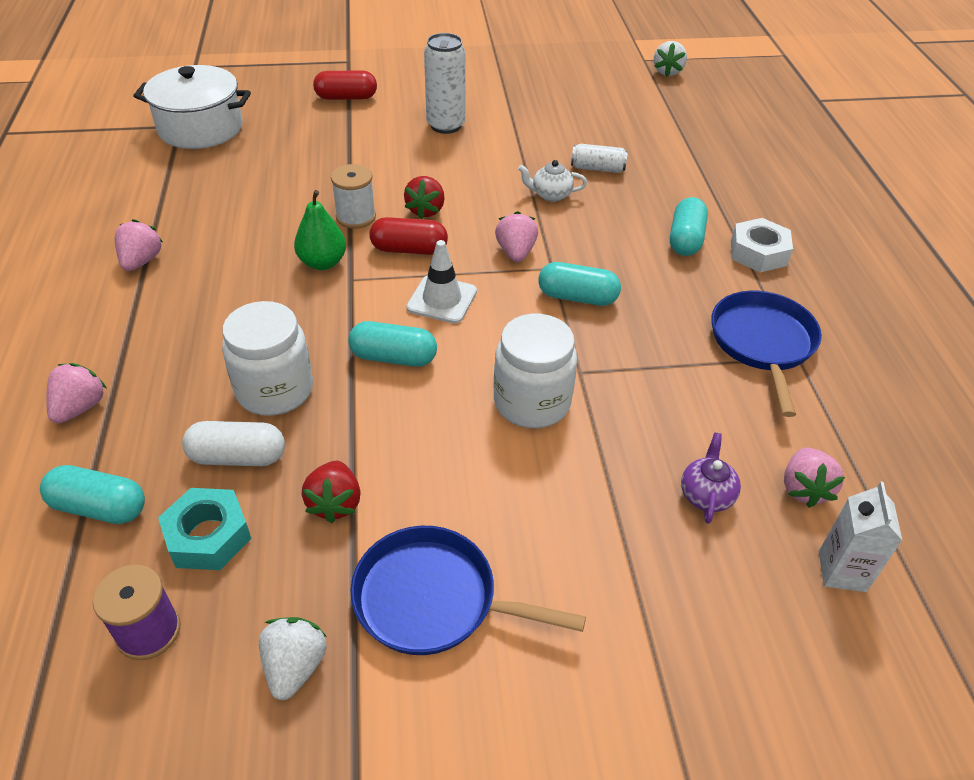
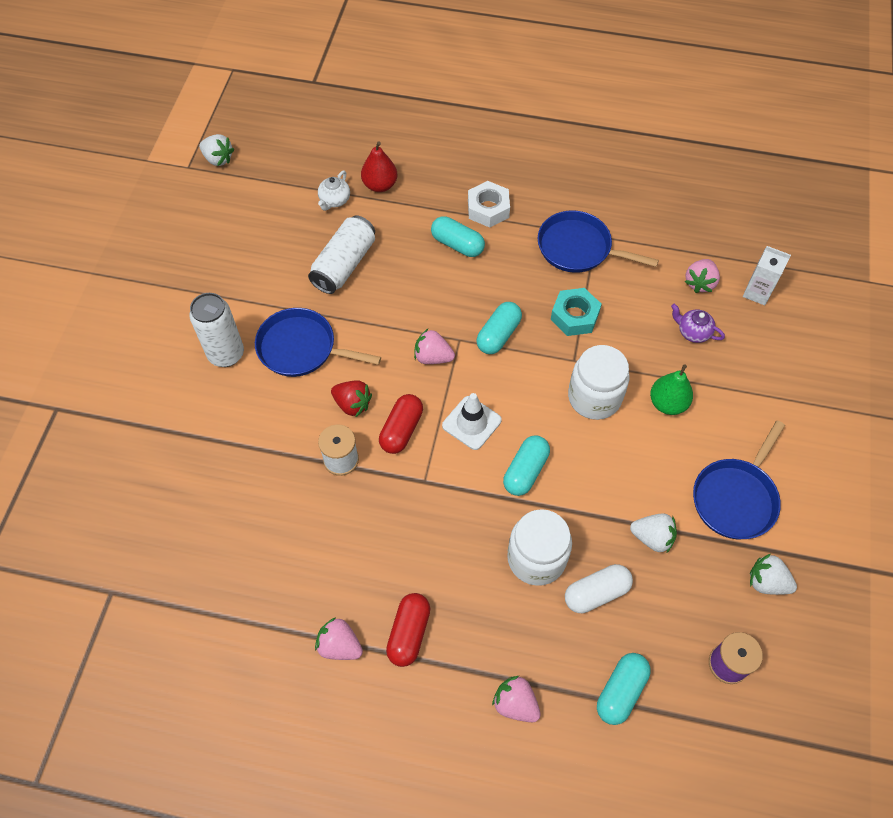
camera: 70 degrees left, 15 degrees up
white pot [133,65,251,149] -> none
turquoise nut [158,488,251,570] -> turquoise nut moved to [551,288,602,336]
white capsule [182,421,285,466] -> white capsule turned 45 degrees clockwise [565,564,633,613]
green pear [294,190,346,270] -> green pear moved to [650,364,693,415]
red strawberry [301,461,361,523] -> white strawberry [630,513,677,553]
red capsule [313,70,377,100] -> red capsule moved to [386,593,430,667]
white teapot [518,160,587,202] -> white teapot moved to [318,171,350,211]
white can [571,144,628,173] -> white can [308,216,375,294], size x1.72
pink strawberry [784,448,845,508] -> pink strawberry turned 90 degrees clockwise [685,259,720,293]
none -> blue pan [255,308,381,377]
none -> red pear [361,141,397,192]

